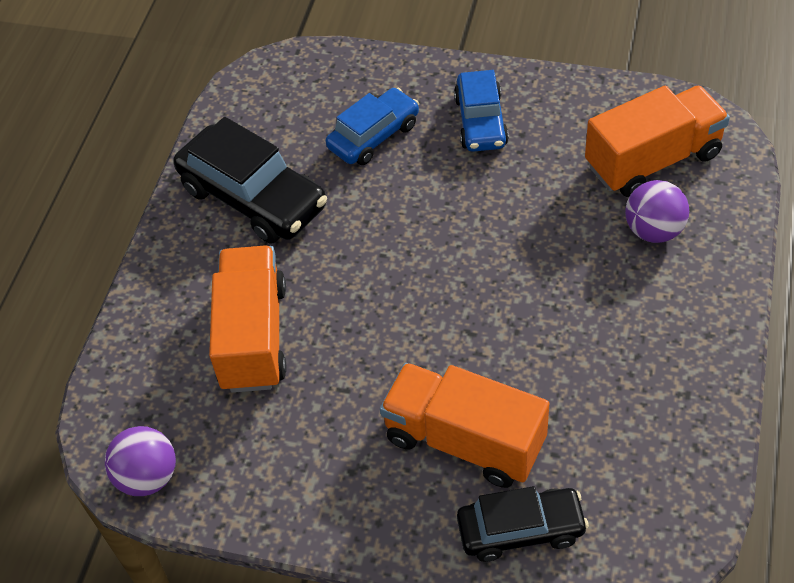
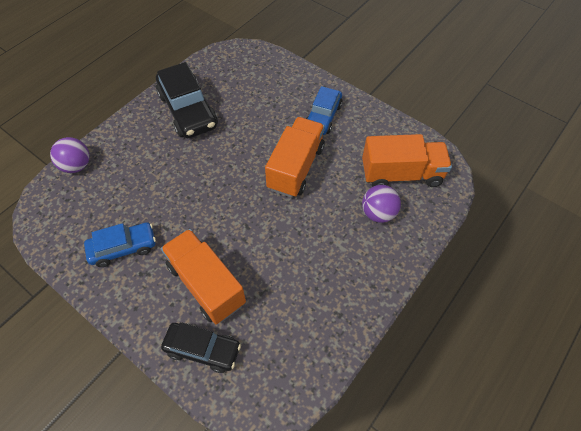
camera: 20 degrees right, 5 degrees up
purple ball [105,426,176,496] -> purple ball moved to [50,137,90,173]
orange truck [209,245,287,393] -> orange truck moved to [265,117,325,198]
blue car [326,88,419,165] -> blue car moved to [84,222,156,267]

